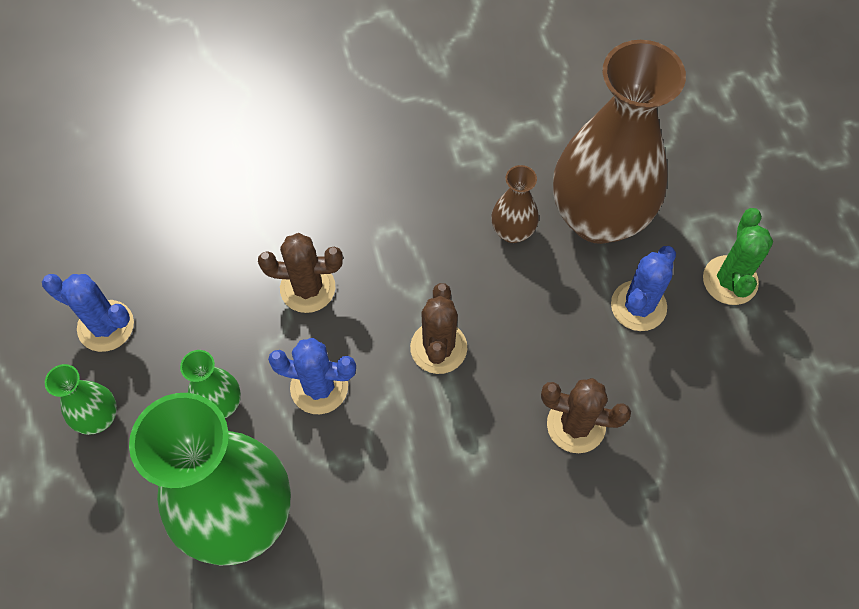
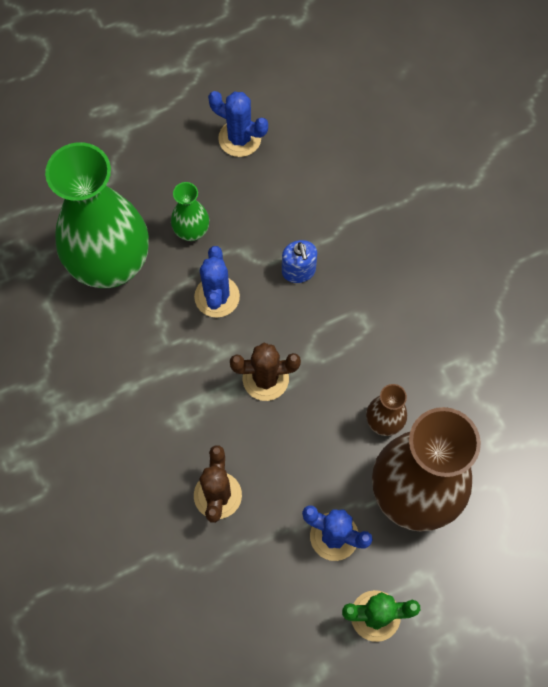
camera: 80 degrees right, 5 degrees up
blue cactus [42,274,134,352] -> blue cactus turned 75 degrees counterclockwise [208,91,268,157]
green vase [45,364,117,435] -> none
brown cactus [258,233,343,313] -> blue soap dispenser [282,240,317,283]

